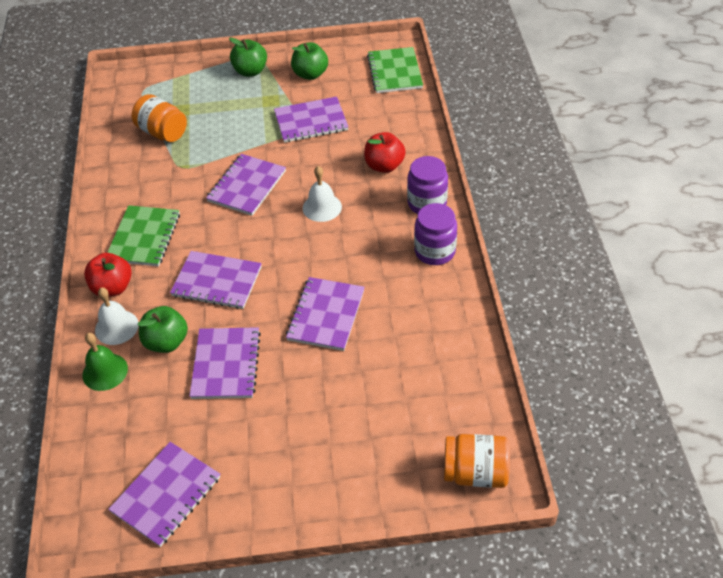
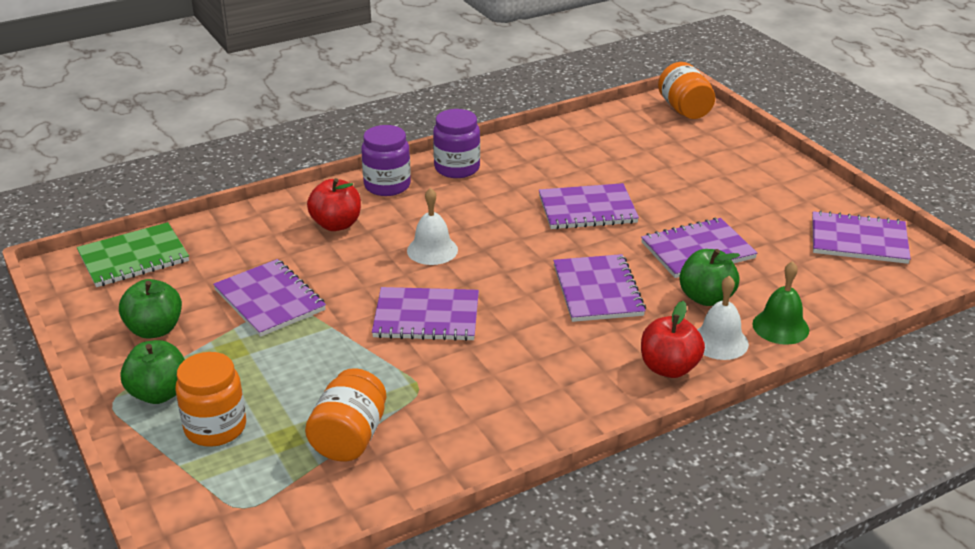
camera: 115 degrees left, 15 degrees down
green notebook [107,205,180,267] -> none
none -> orange jar [175,352,246,447]

